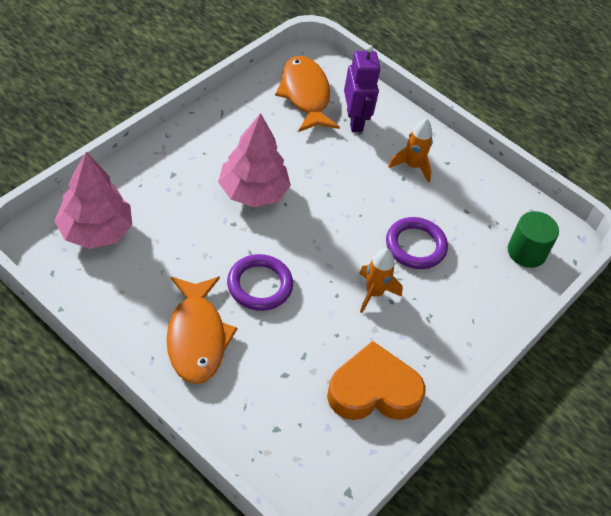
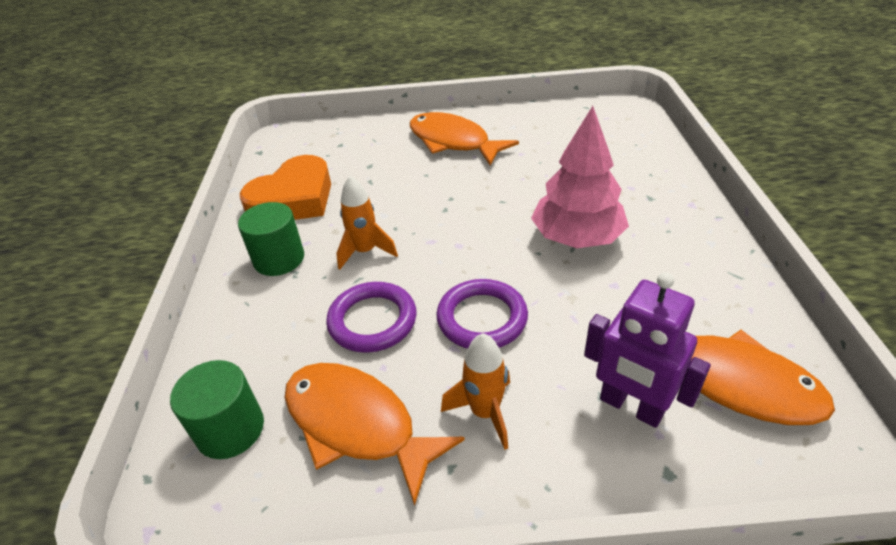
camera: 145 degrees right, 10 degrees down
pink tree [54,152,132,249] -> none
purple ring [227,254,293,311] -> purple ring moved to [436,279,528,349]
none -> green cylinder [238,202,304,276]
none -> orange fish [285,363,465,506]

